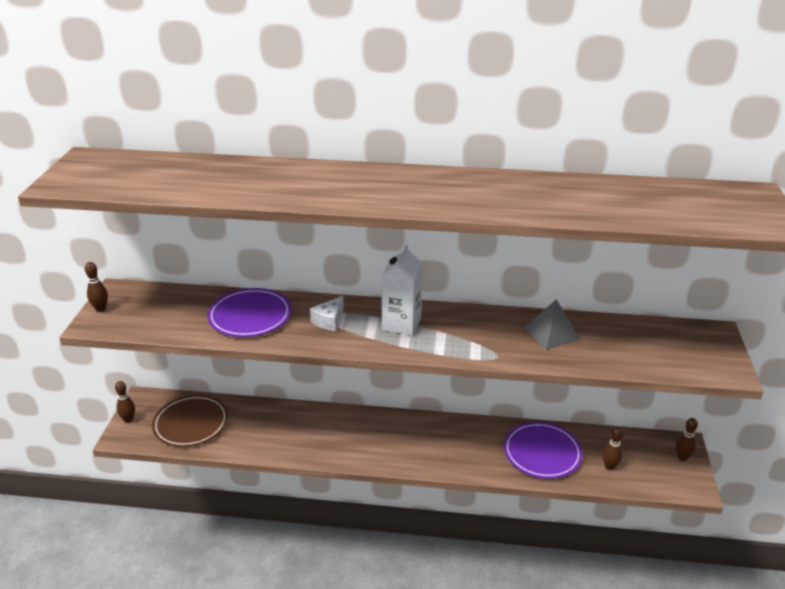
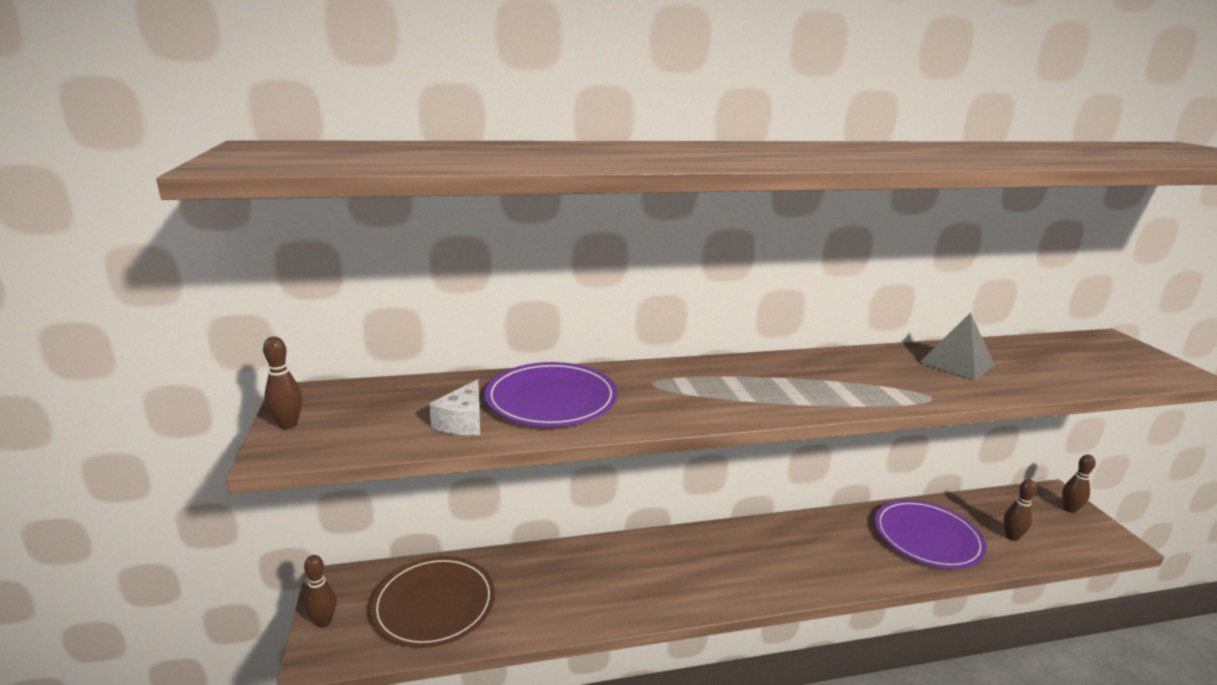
camera: 20 degrees left, 10 degrees down
white cheese [310,296,344,331] -> white cheese moved to [429,379,480,435]
white carton [381,245,423,336] -> none

